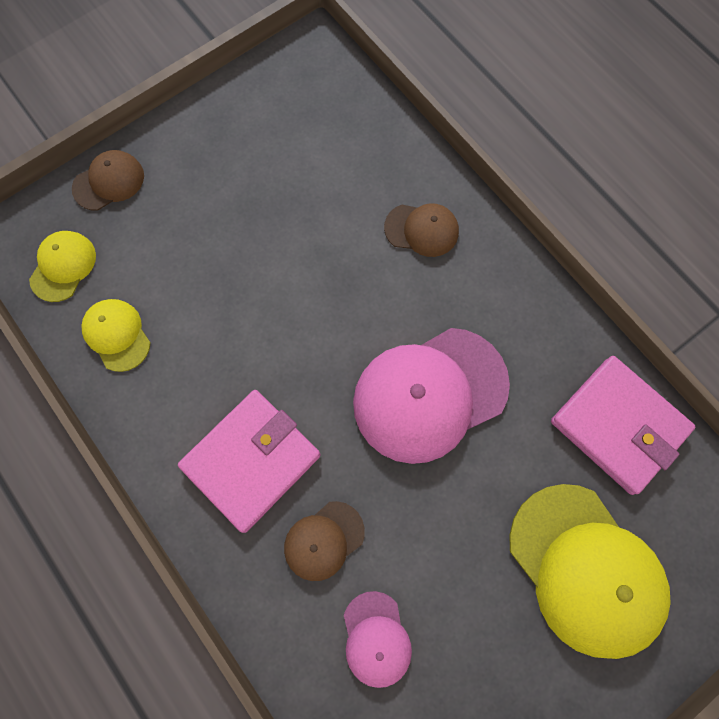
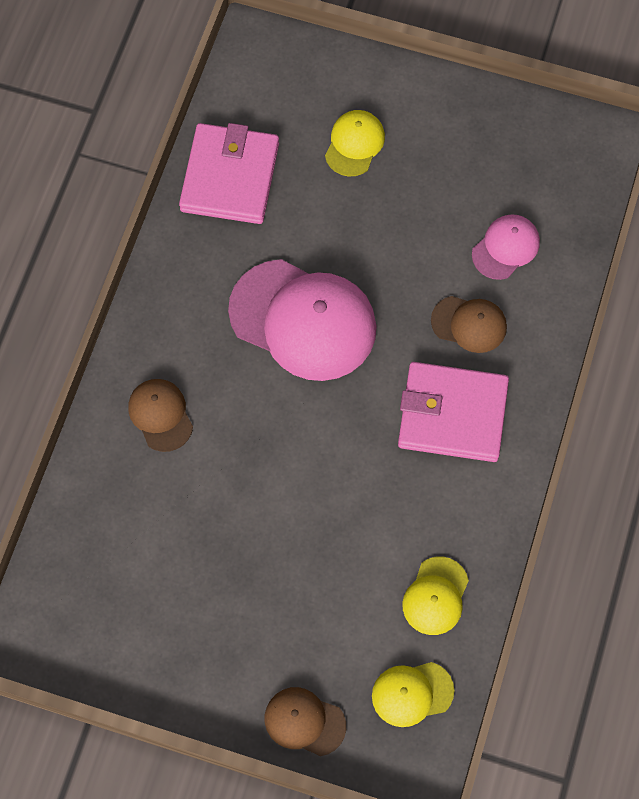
camera: 125 degrees left, 5 degrees down
yellow cap [509,484,671,659] -> yellow cap [325,110,385,176], size x0.50

